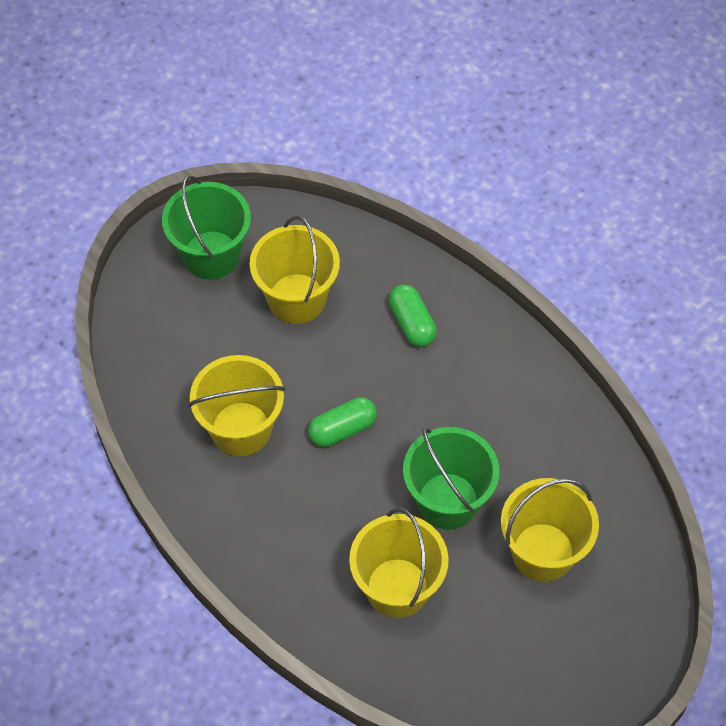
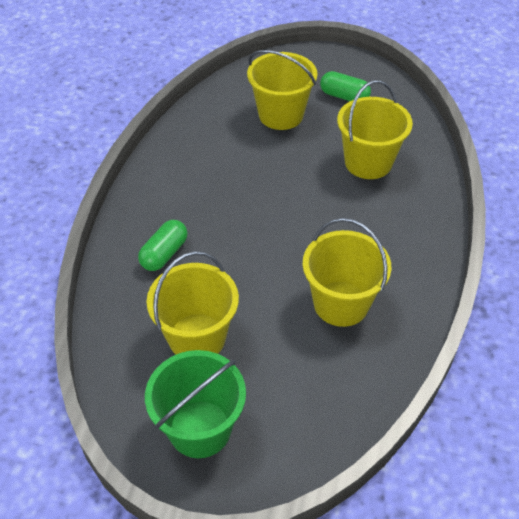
camera: 125 degrees left, 10 degrees down
green capsule [308,397,377,447] -> green capsule moved to [320,71,371,101]
green bucket [403,427,499,530] -> none

